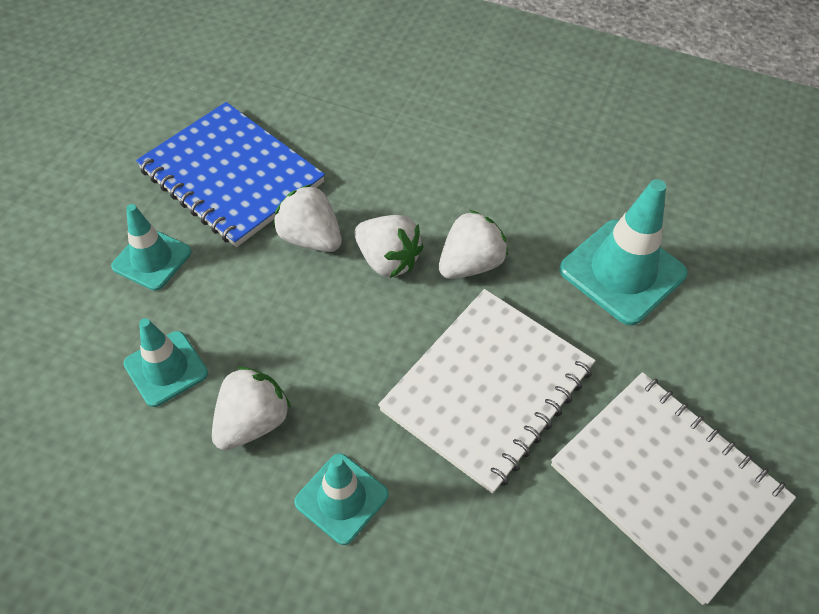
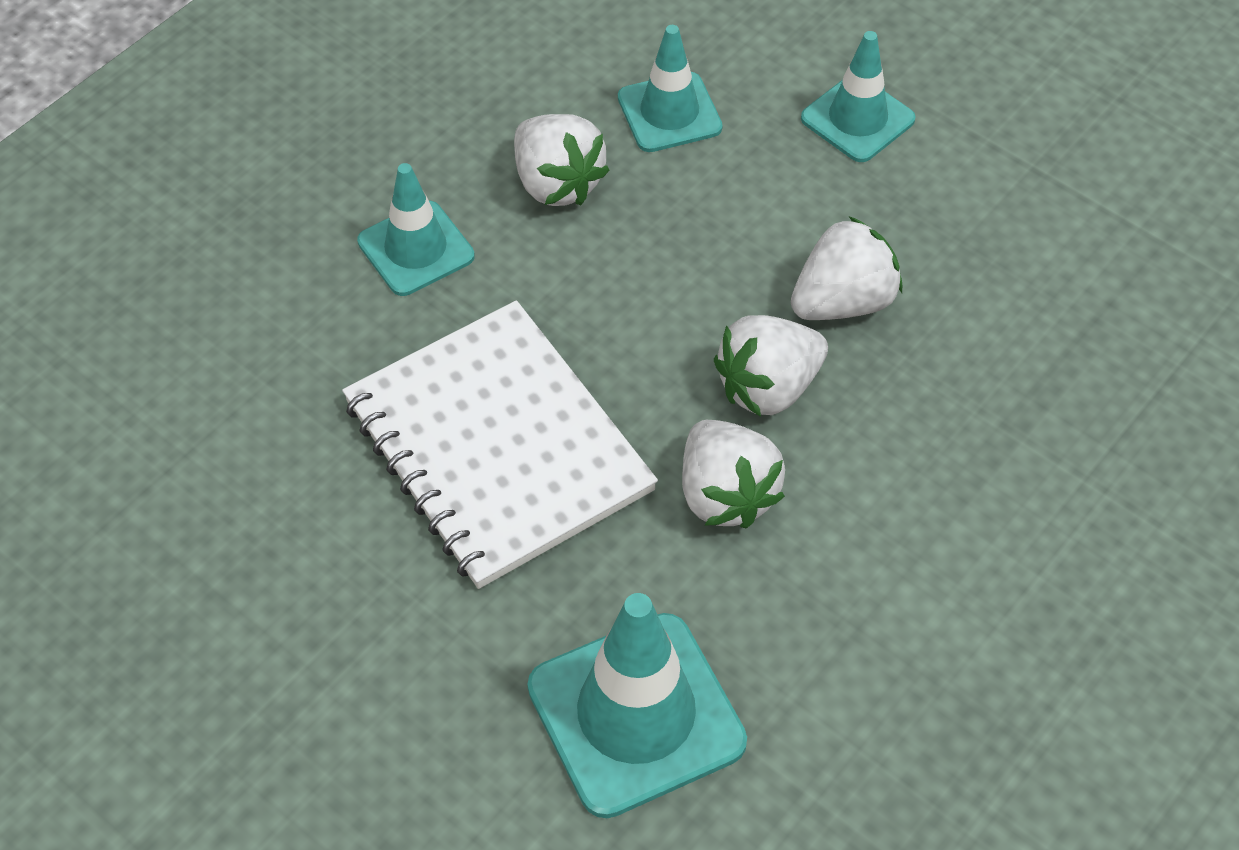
camera: 110 degrees right, 0 degrees up
blue notebook [136,102,325,247] -> none
white notebook [551,372,796,605] -> none

